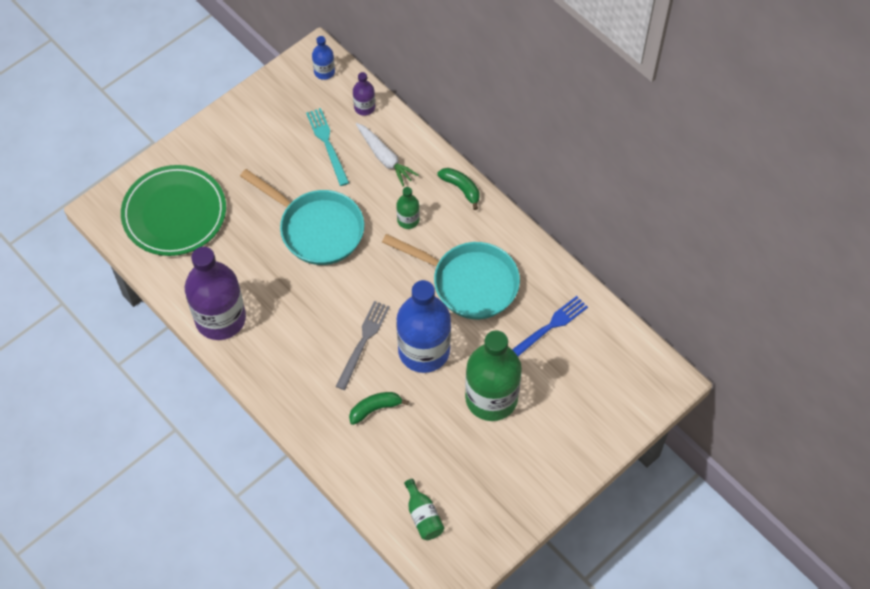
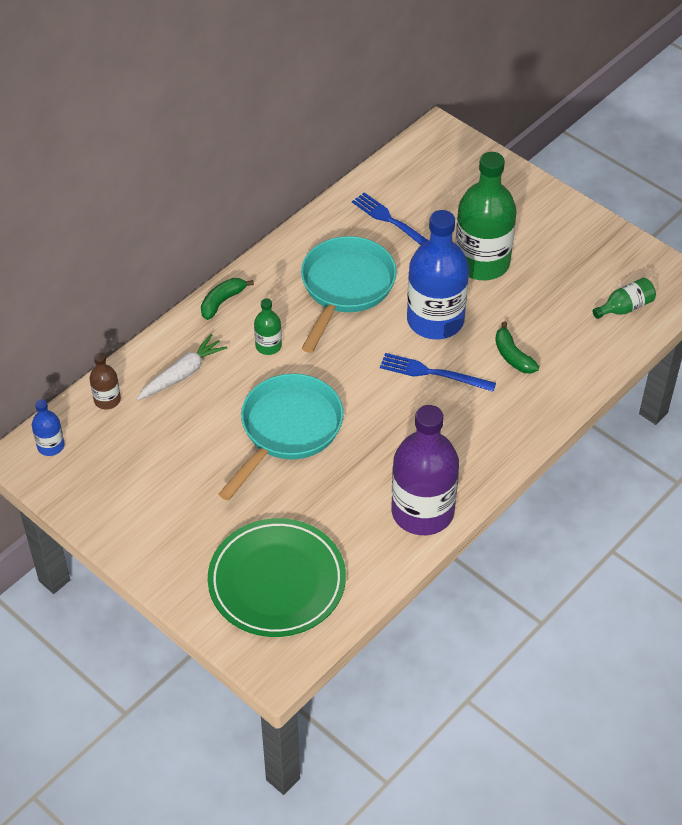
camera: 95 degrees left, 10 degrees down
turquoise fork [306,108,349,186] -> none
grey fork [335,301,390,390] -> blue fork [380,353,496,392]
purple bottle [353,72,375,115] -> brown bottle [90,353,121,409]

